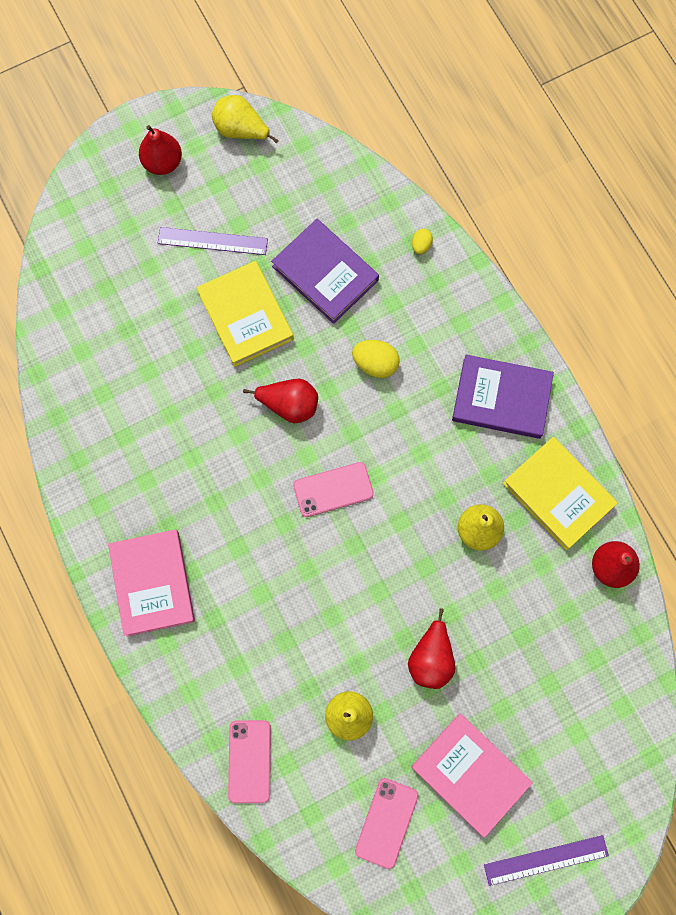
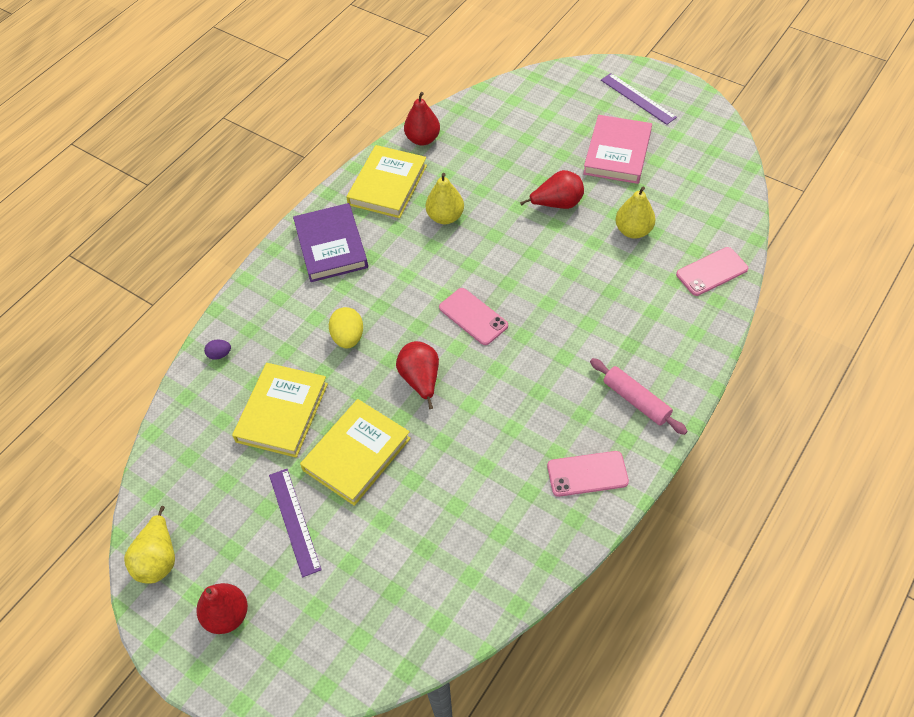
camera: 115 degrees left, 20 degrees down
pink book [108,529,195,637] -> pink rolling pin [590,358,688,435]
purple book [271,219,379,324] -> yellow book [232,363,328,458]
pink phone [355,778,419,869] -> pink phone moved to [547,451,629,497]
yellow egg [412,229,433,254] -> purple egg [204,340,231,360]

